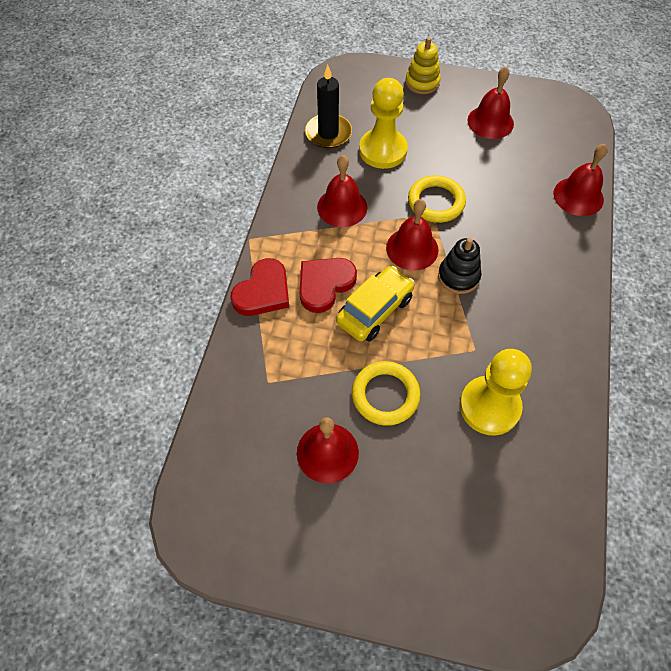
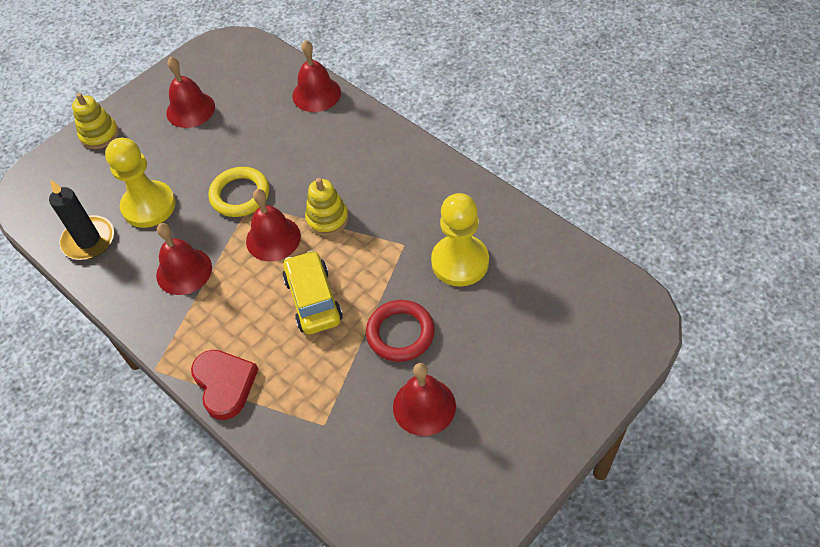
camera: 55 degrees left, 5 degrees down
red heart [300,258,357,313] -> none
yellow ring [352,361,421,426] -> red ring [366,300,435,362]
black stacking toy [438,238,481,294] -> yellow stacking toy [305,178,349,236]

